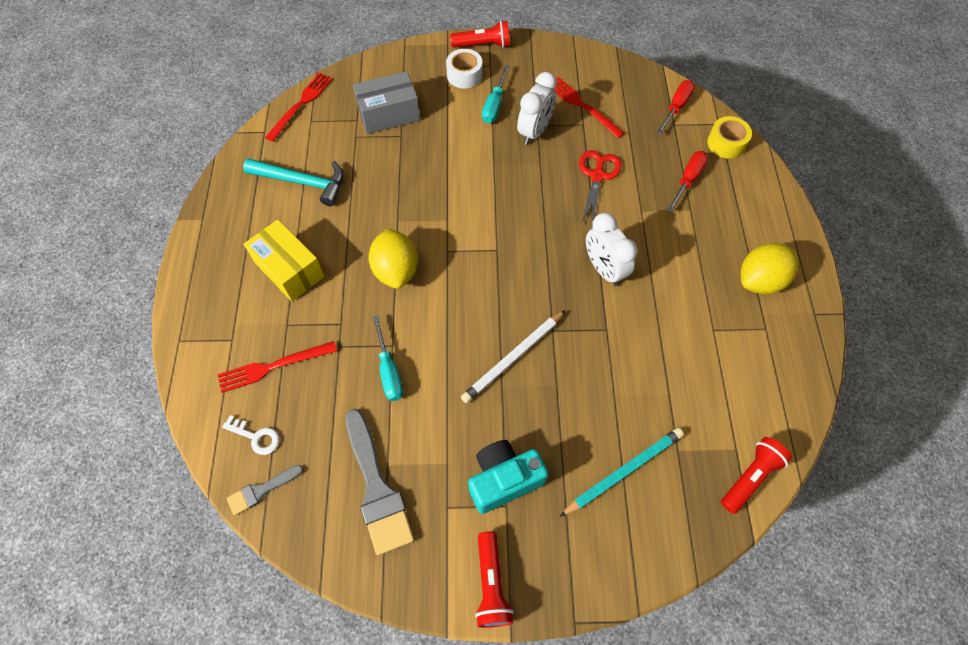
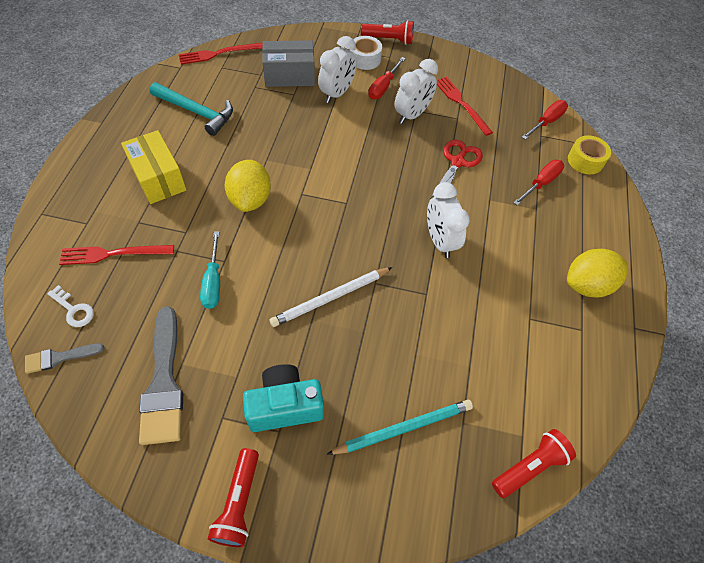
camera: 10 degrees right, 5 degrees down
red fork [265,73,333,142] -> red fork turned 150 degrees counterclockwise [179,43,263,65]
turquoise screwdriver [482,65,510,123] -> red screwdriver [368,57,406,100]
none -> white clock [318,36,357,103]

